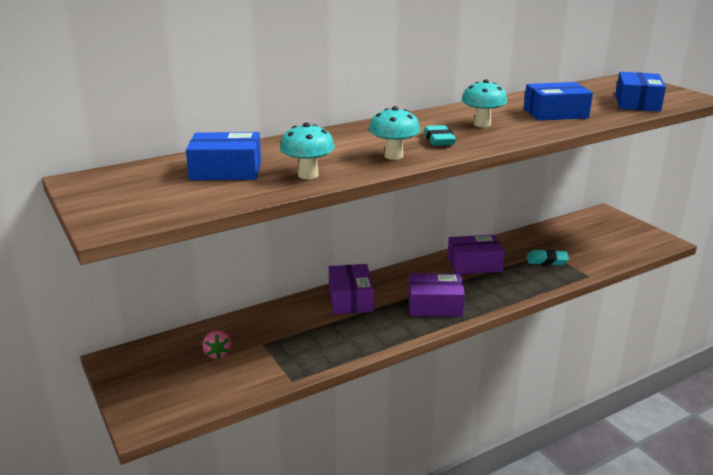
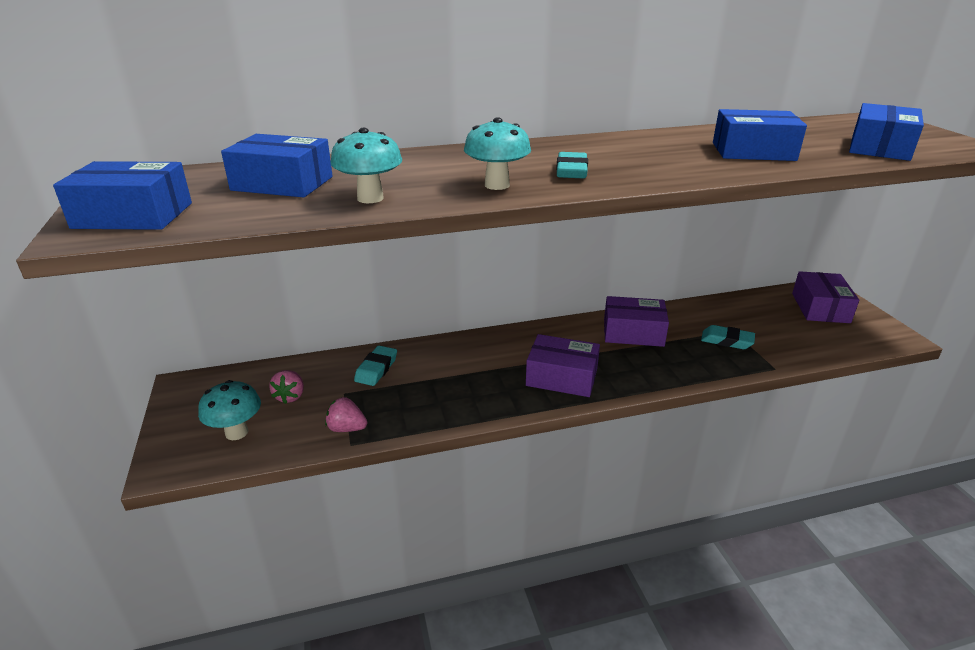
camera: 15 degrees right, 5 degrees up
purple box [329,264,374,314] -> purple box moved to [792,271,859,323]
turquoise mushroom [462,79,507,127] -> turquoise mushroom moved to [198,380,261,440]
none -> blue box [53,161,192,230]
none -> pink strawberry [325,397,367,432]
none -> turquoise eraser [354,346,397,386]

